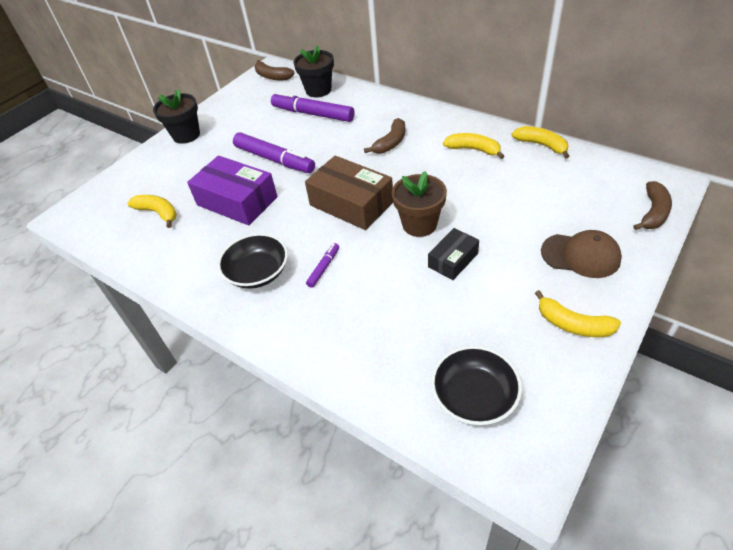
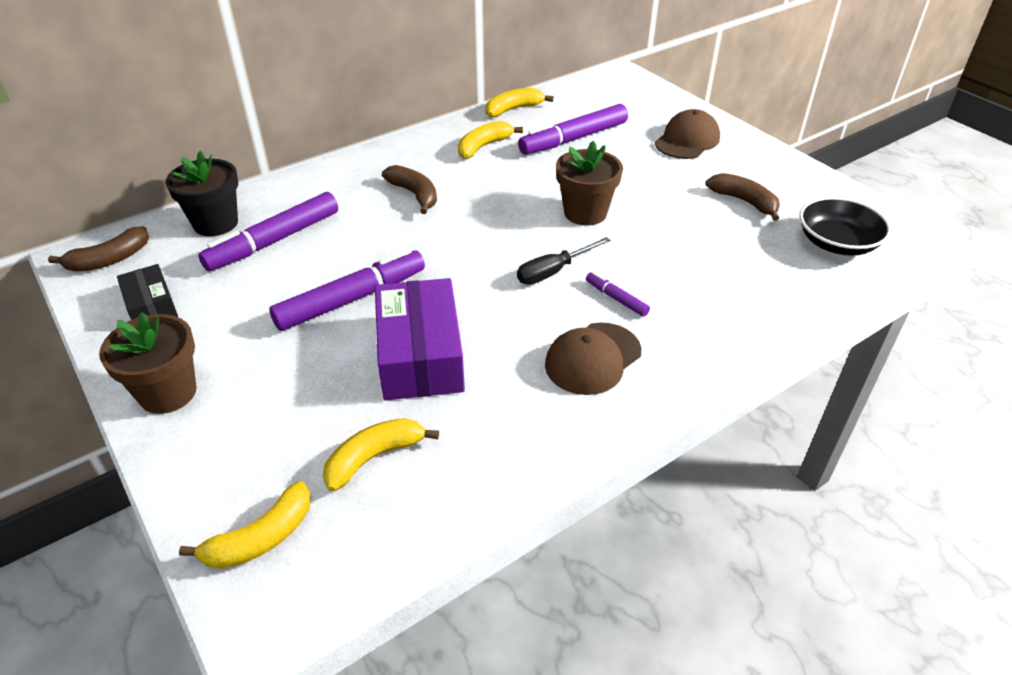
camera: 75 degrees left, 5 degrees down
black flower pot [153,89,200,144] -> brown flower pot [99,312,196,414]
purple box [187,156,277,225] -> purple box turned 60 degrees counterclockwise [375,278,465,401]
black bowl [218,233,288,289] -> brown cap [545,323,641,395]
brown box [305,155,393,230] -> none
black box [428,228,479,280] -> black box moved to [117,264,178,320]
yellow banana [535,290,621,337] -> yellow banana moved to [179,481,311,569]
brown banana [633,181,672,230] -> brown banana moved to [705,173,780,221]
none -> black screwdriver [517,237,611,285]
none -> purple marker [518,104,628,155]

